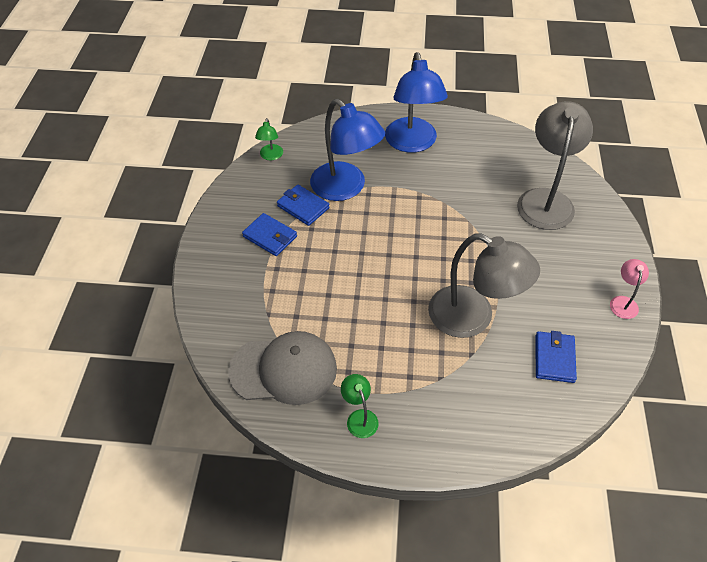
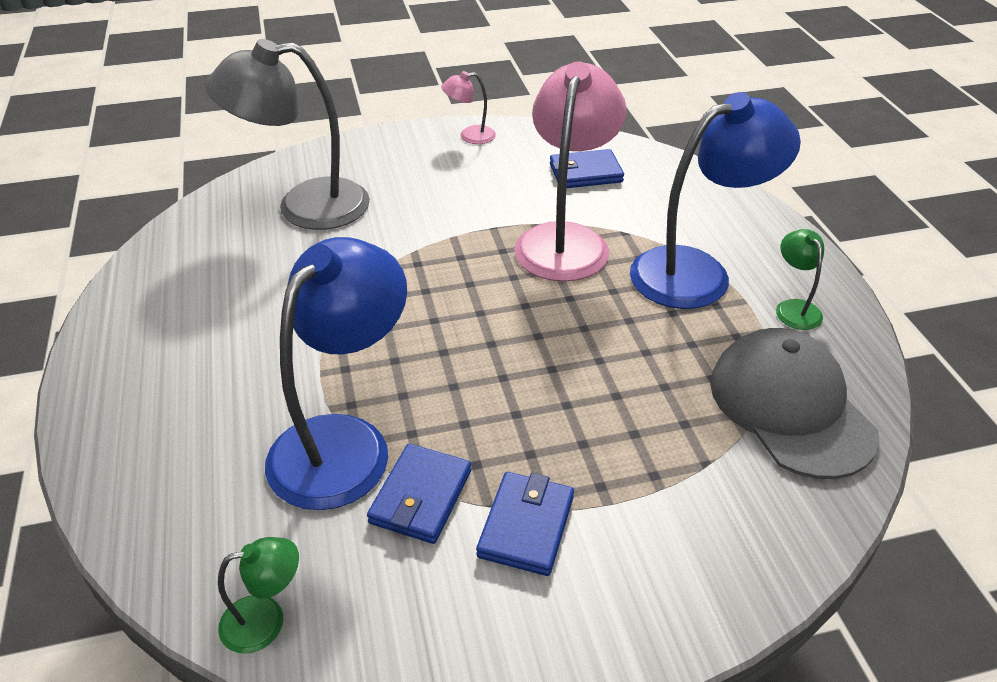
camera: 110 degrees left, 10 degrees down
green lamp [341,374,379,438] -> green lamp turned 120 degrees clockwise [776,229,824,330]
blue lamp [385,52,448,153] -> blue lamp moved to [630,92,801,309]
grey lamp [428,233,540,338] -> pink lamp [514,62,626,282]

